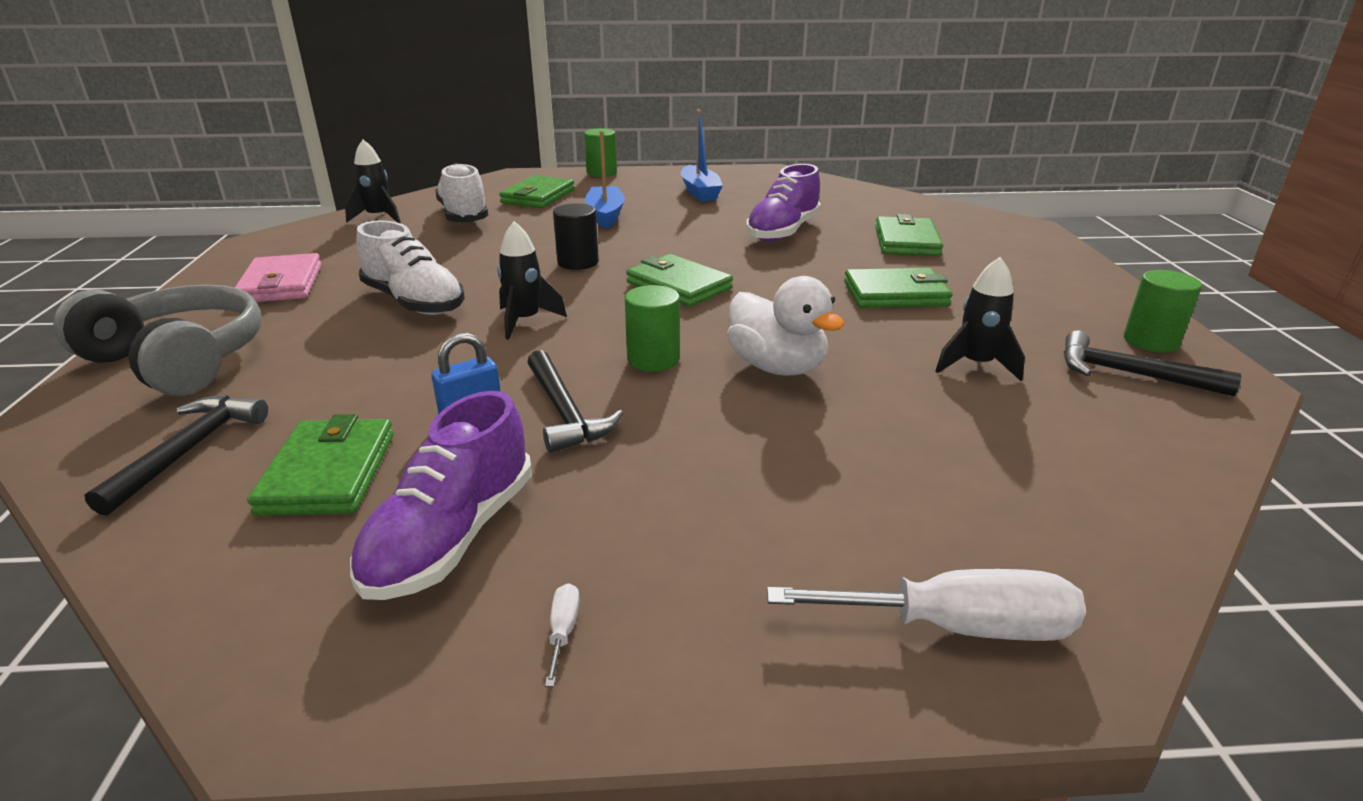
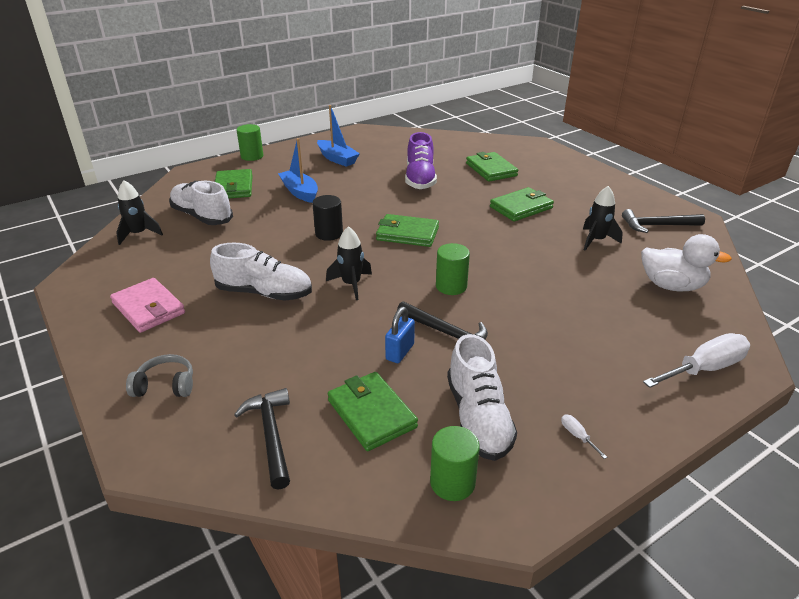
camera: 30 degrees left, 5 degrees up
grey headphones [53,285,261,396] -> grey headphones [126,354,193,397], size x0.49
purple shoe [350,391,532,600] -> white shoe [447,334,517,461]
white duck [727,276,845,376] -> white duck moved to [641,234,732,291]
green cylinder [1124,270,1202,352] -> green cylinder moved to [430,426,480,501]

